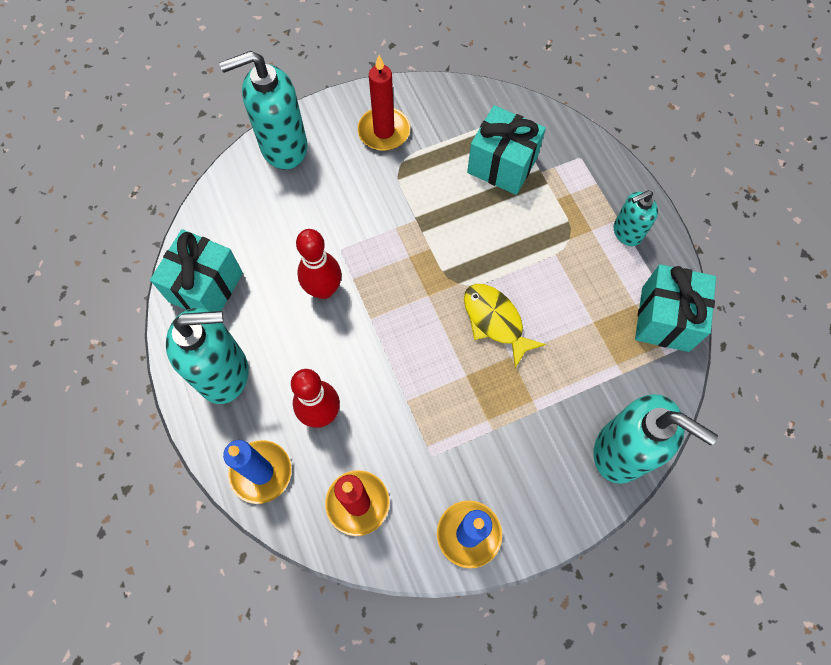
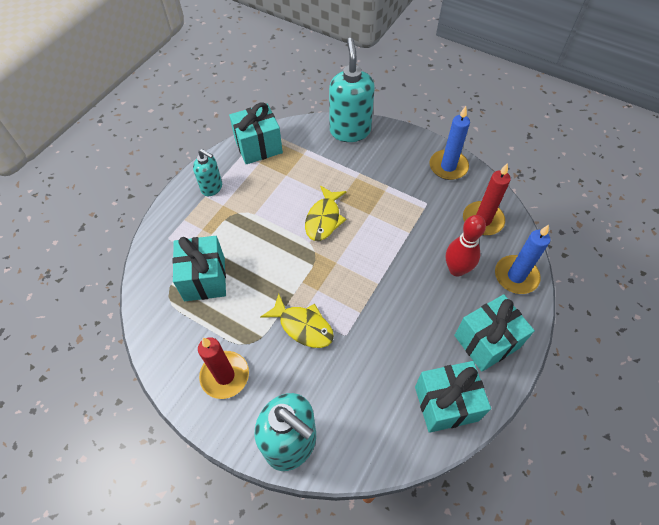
camera: 125 degrees left, 10 degrees down
turquoise soap dispenser [166,308,249,404] -> turquoise gift [454,294,535,371]
red bowling pin [296,229,342,299] -> none
none -> yellow fish [260,294,334,348]

